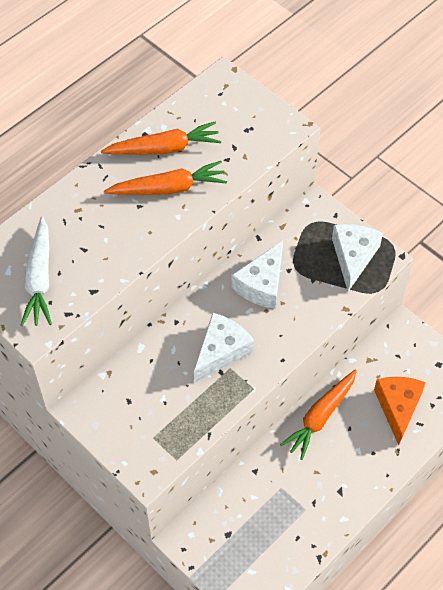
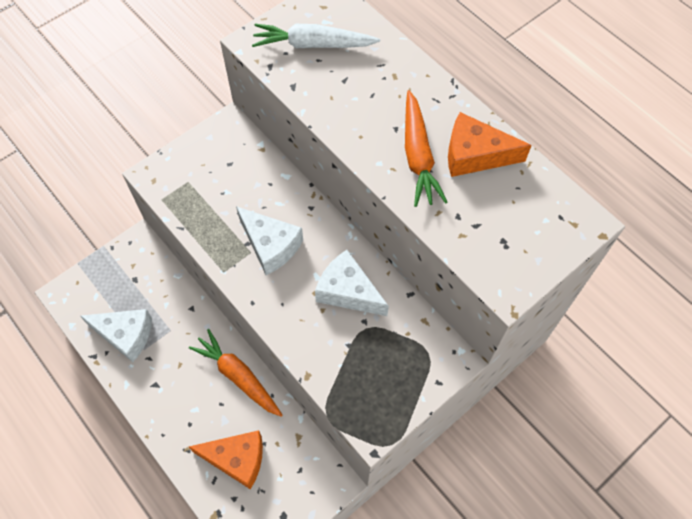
camera: 95 degrees right, 5 degrees up
orange carrot [101,122,221,155] -> orange cheese [448,112,532,177]
white cheese [332,224,383,292] -> white cheese moved to [80,309,152,362]

